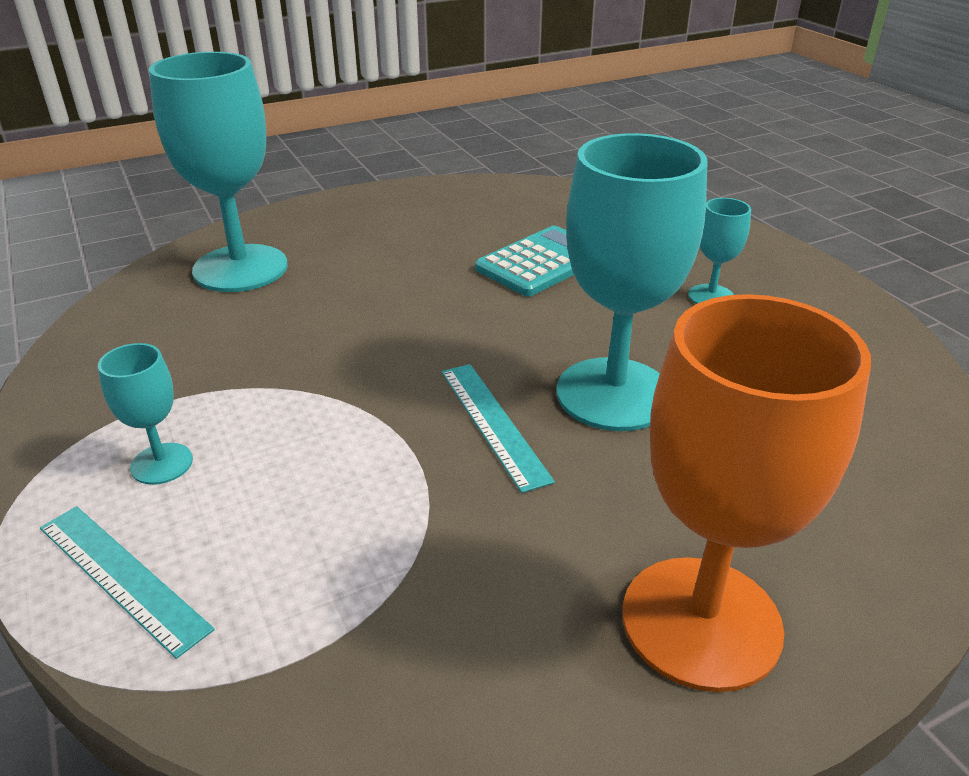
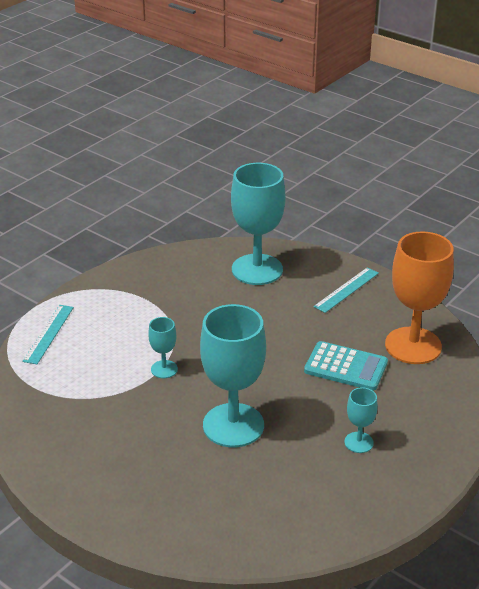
camera: 65 degrees right, 0 degrees up
turquoise goblet [98,343,193,485] -> turquoise goblet moved to [148,317,178,378]
turquoise ruler [442,364,555,493] -> turquoise ruler moved to [313,267,379,313]
orange goblet [622,294,871,692] -> orange goblet moved to [385,231,454,364]

